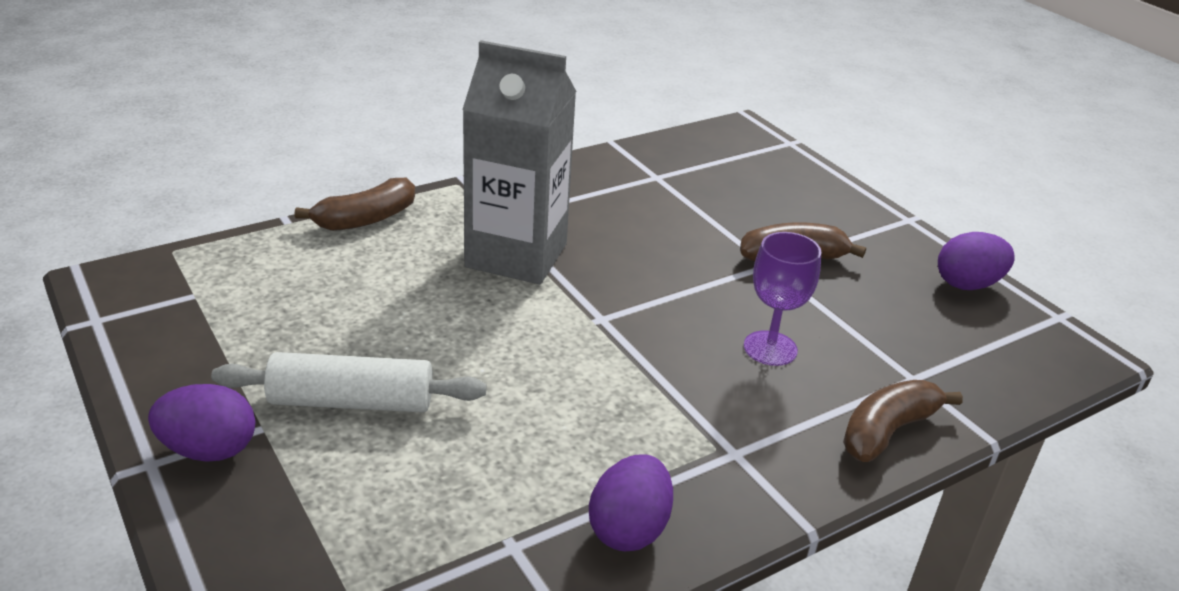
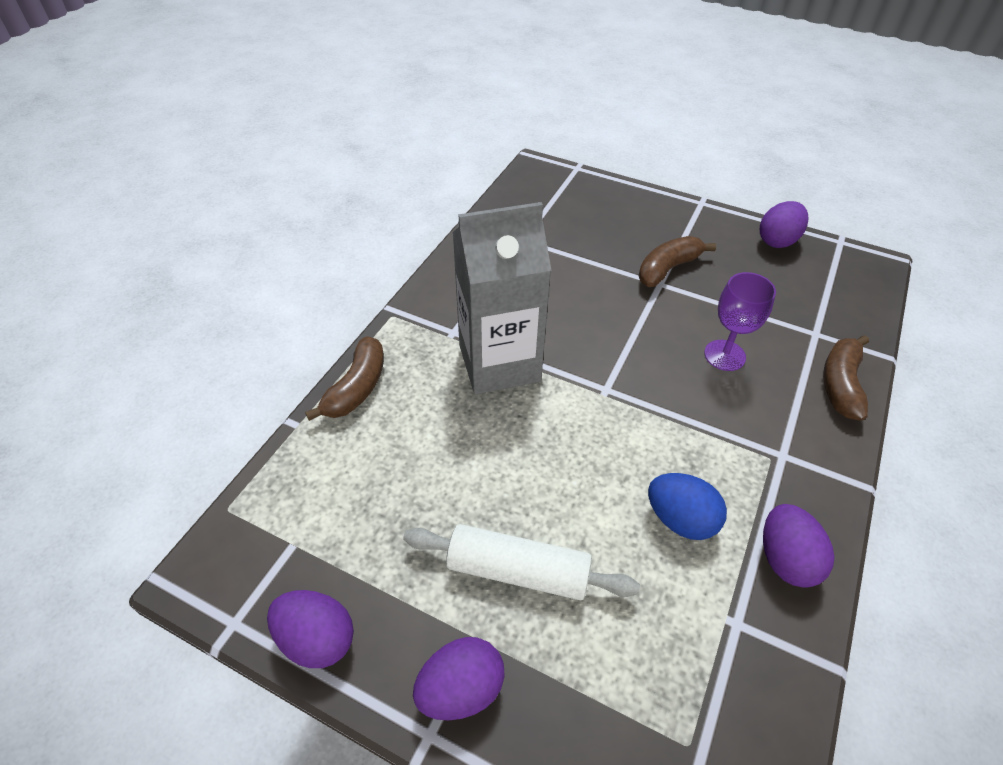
camera: 30 degrees left, 15 degrees up
white rolling pin [211,352,487,412] -> white rolling pin turned 45 degrees clockwise [403,524,640,600]
none -> purple egg [267,590,354,668]
none -> blue egg [648,473,727,540]

